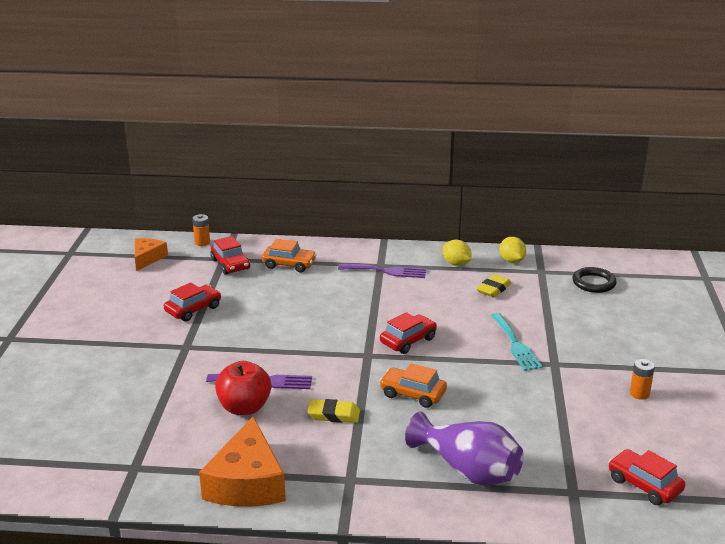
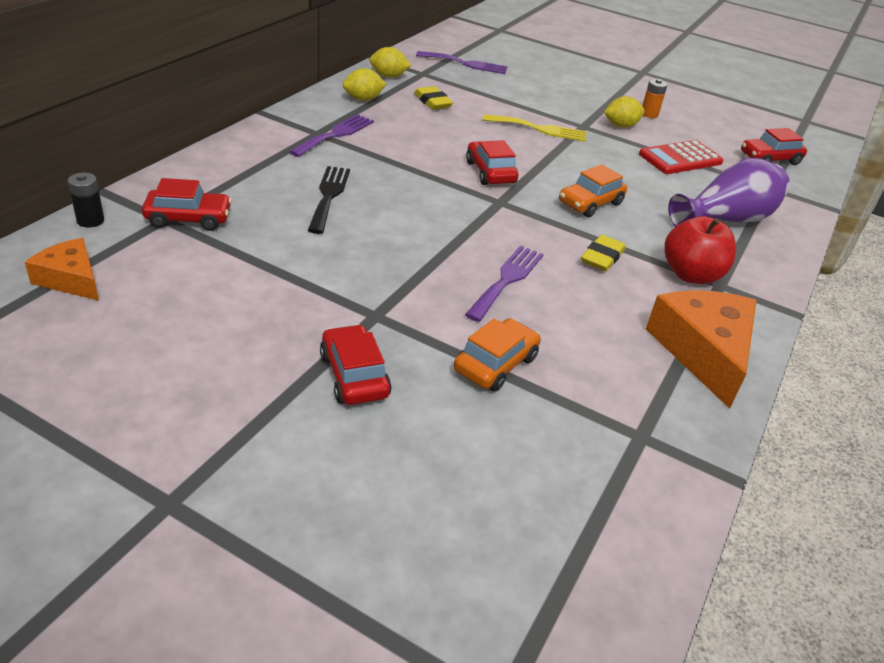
camera: 70 degrees left, 10 degrees up
red car [164,282,221,321] -> red car moved to [320,324,392,405]
orange battery [192,214,210,246] -> black battery [68,173,104,227]
orange cheese [199,416,286,507] -> orange cheese turned 120 degrees counterclockwise [646,290,757,409]
red apple [215,361,271,415] -> red apple moved to [664,216,736,284]
orange car [262,239,317,273] -> orange car moved to [454,318,541,392]
turquoise fork [491,313,543,371] -> yellow fork [483,114,587,142]
black ring [572,267,617,293] -> purple fork [416,51,507,74]
none -> black fork [308,166,350,234]
none -> yellow lemon [604,96,645,128]
none -> red calculator [639,140,723,174]

